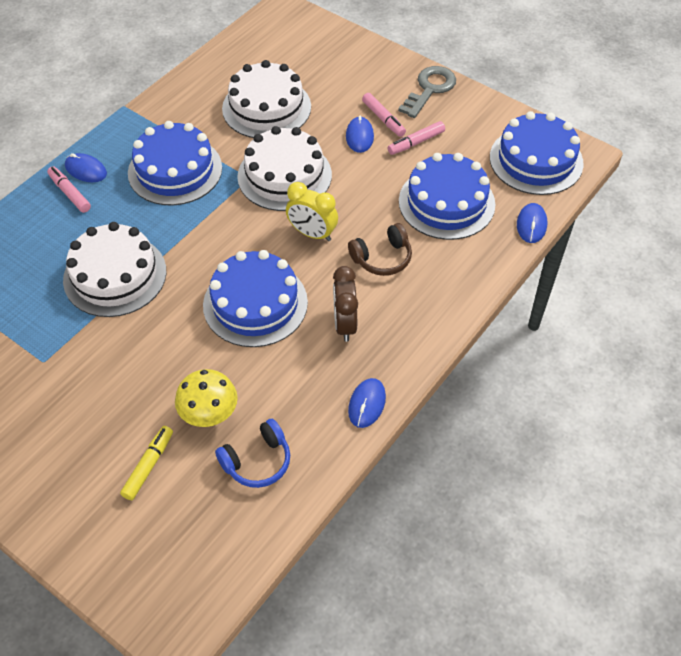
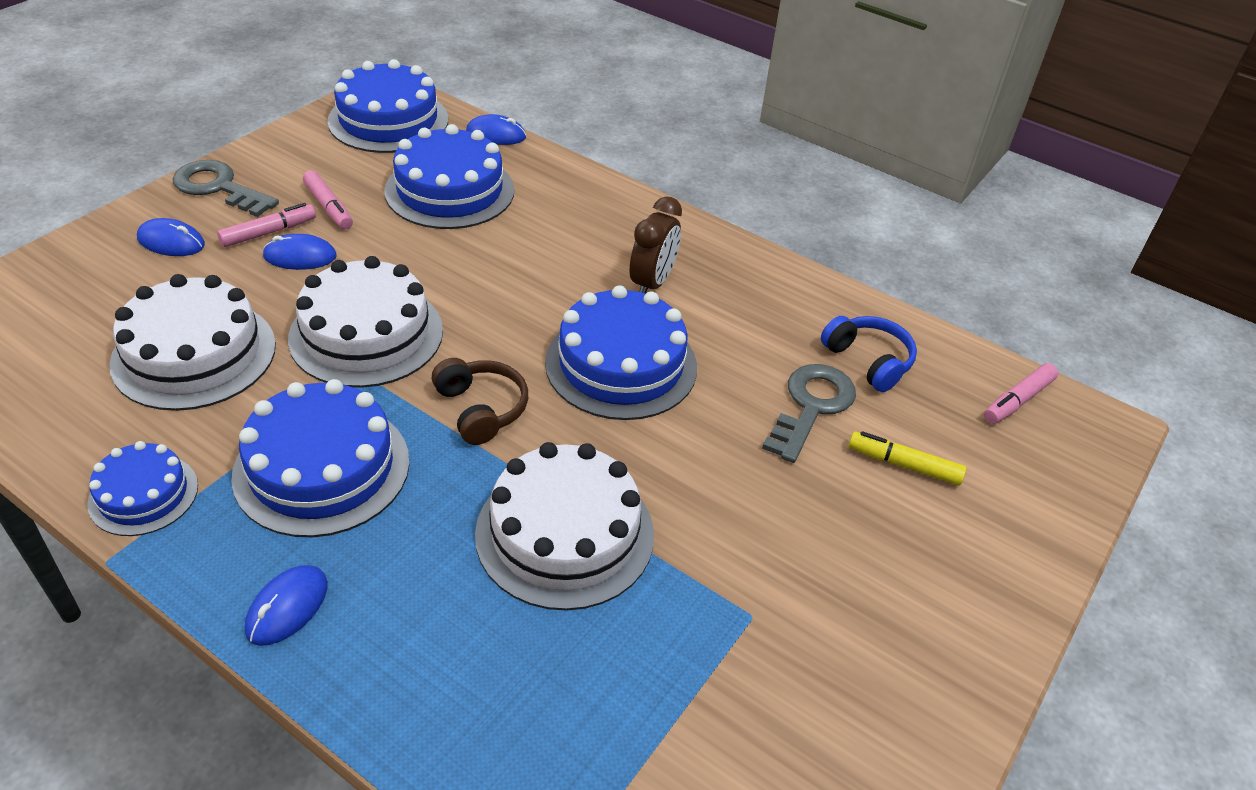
camera: 95 degrees left, 10 degrees down
pink marker [47,166,91,213] -> pink marker moved to [984,363,1058,424]
yellow mushroom [175,369,238,427] -> grey key [762,364,856,463]
yellow clock [286,182,338,241] -> none
brown clock [333,266,358,342] -> brown clock turned 60 degrees counterclockwise [630,197,682,294]
brown headphones [348,223,412,276] -> brown headphones moved to [432,358,528,445]
blue mouse [348,378,386,428] -> blue mouse moved to [137,218,205,256]
none -> blue cake [87,441,198,536]

